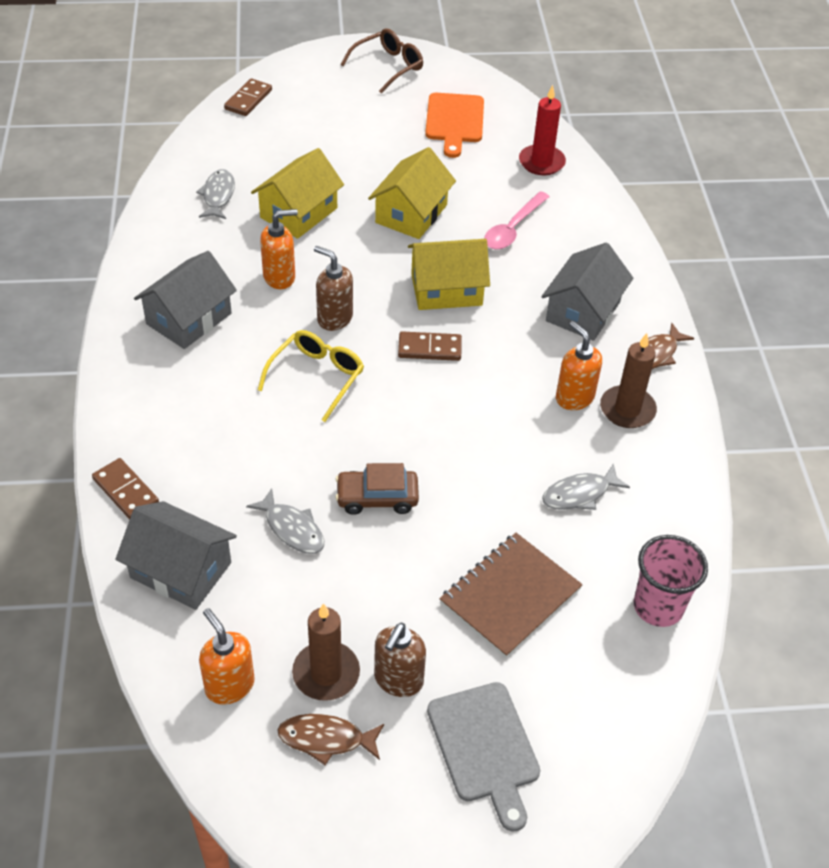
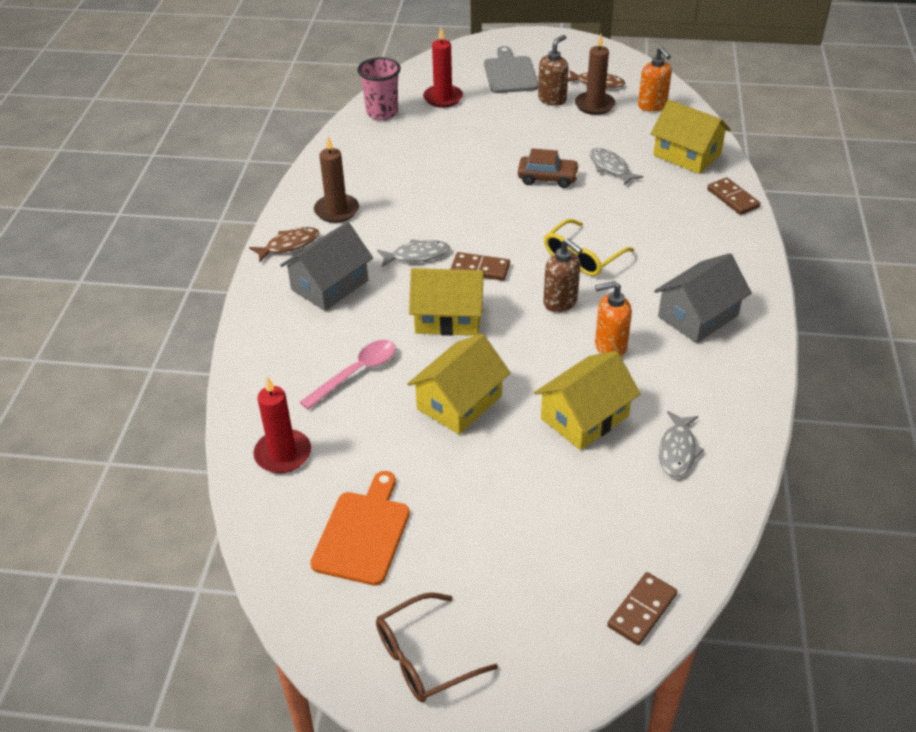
camera: 165 degrees left, 5 degrees down
grey house [115,501,237,610] -> yellow house [651,100,731,174]
brown notebook [439,533,583,658] -> none
grey fish [542,463,630,510] -> grey fish moved to [377,239,450,267]
orange soap dispenser [556,321,602,410] -> none
none -> red candle [423,27,463,108]

